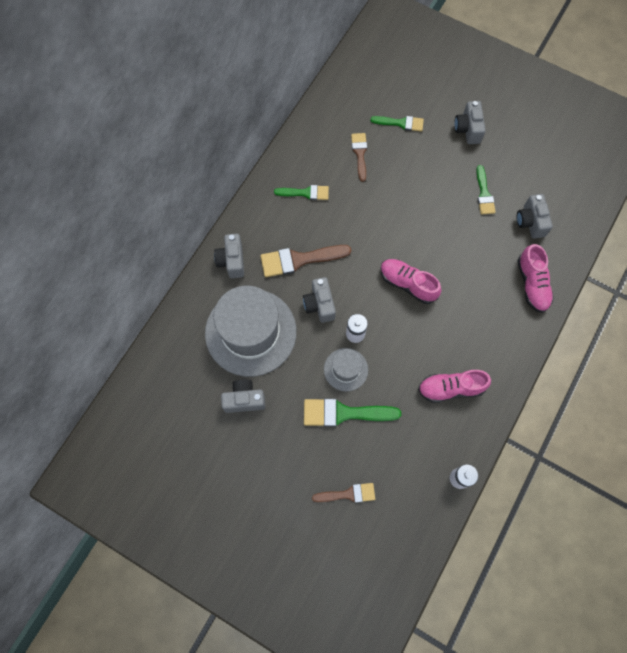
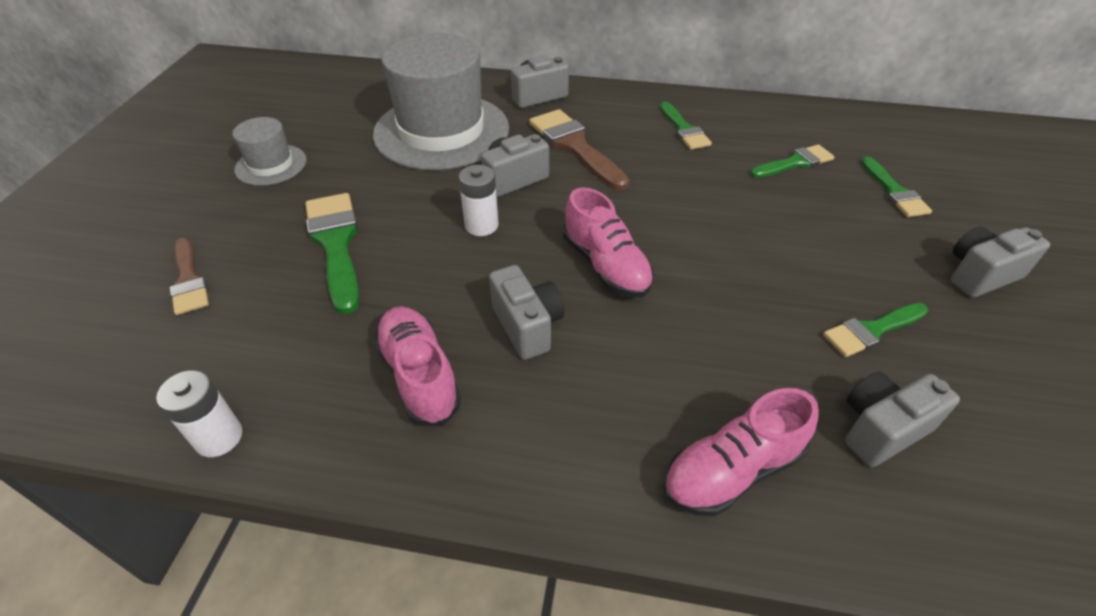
camera: 70 degrees right, 25 degrees down
grey camera [221,379,265,413] -> grey camera moved to [489,265,565,360]
grey hat [324,348,368,391] -> grey hat moved to [232,117,307,186]
brown brush [351,133,367,182] -> green brush [750,144,834,178]
pink shoe [380,259,441,304] -> pink shoe turned 135 degrees clockwise [563,188,654,298]

